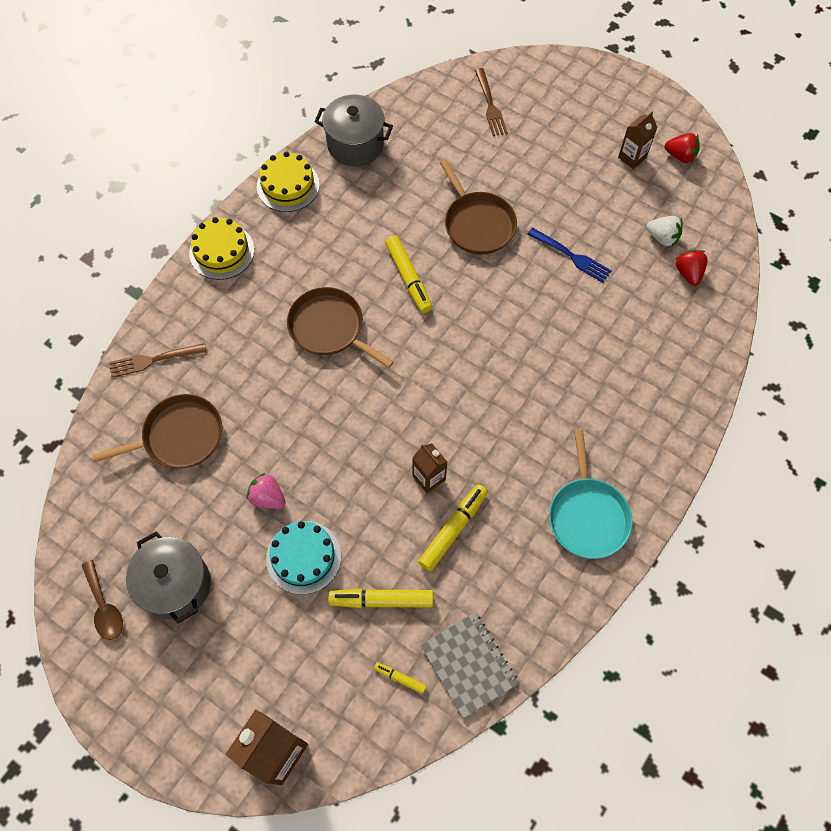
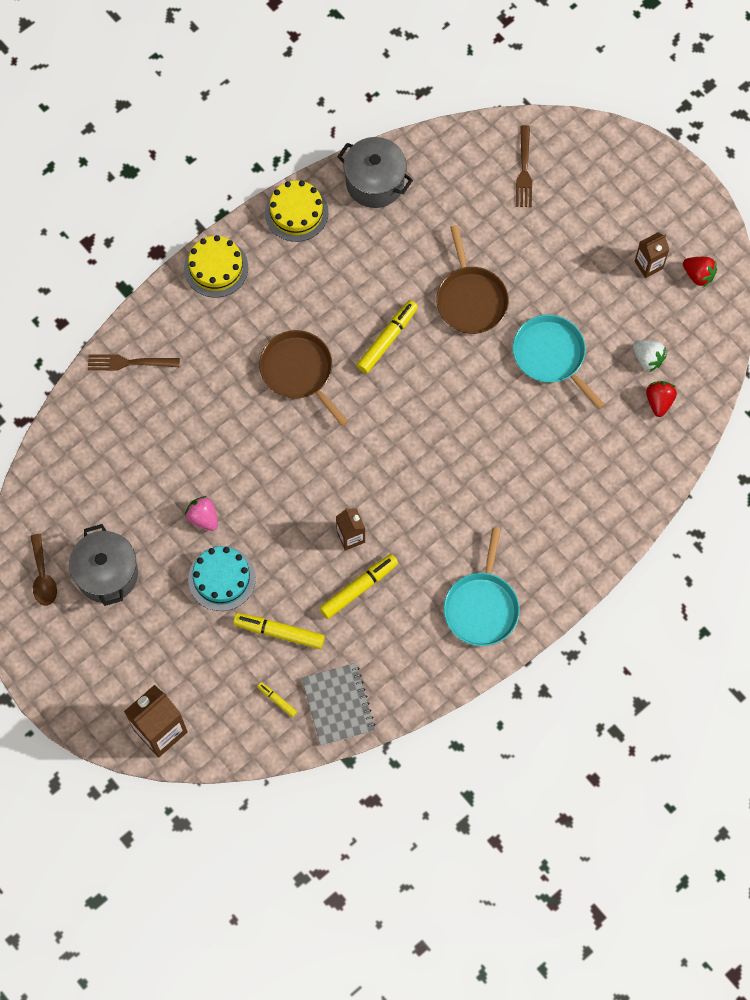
camera: 15 degrees right, 5 degrees up
brown pan [92,394,222,468] -> none
yellow marker [385,235,432,313] -> yellow marker turned 135 degrees counterclockwise [356,300,418,374]
blue fork [527,228,612,283] -> turquoise pan [513,315,605,409]

